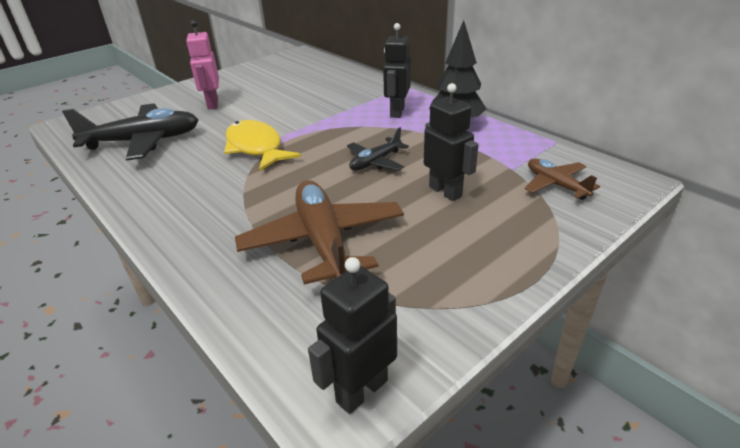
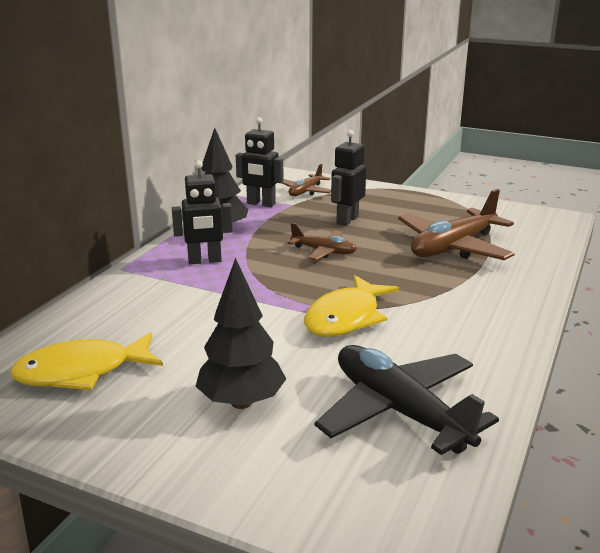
camera: 115 degrees left, 10 degrees down
pink robot [186,20,219,109] -> black tree [195,258,286,409]
black robot [308,257,397,414] -> black robot moved to [236,117,283,207]
black plane [347,127,409,171] -> brown plane [288,223,357,261]
none -> yellow fish [10,332,163,390]

